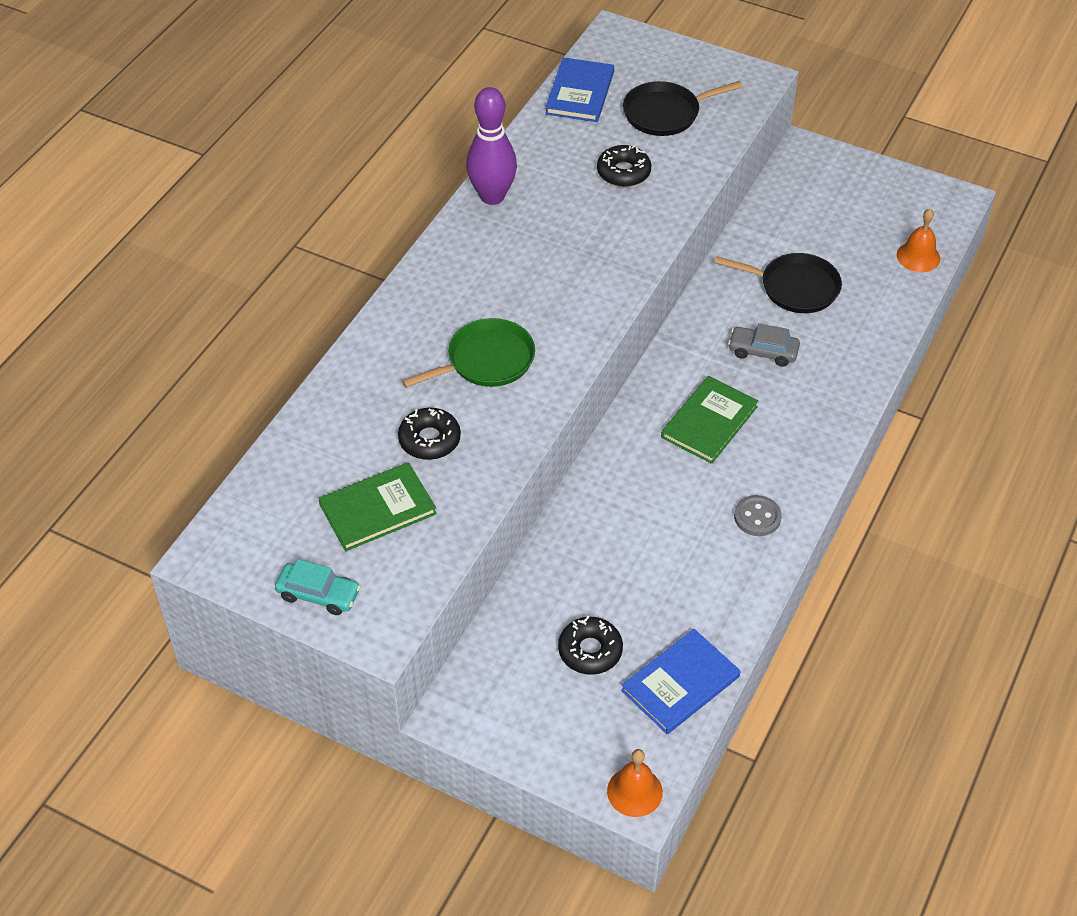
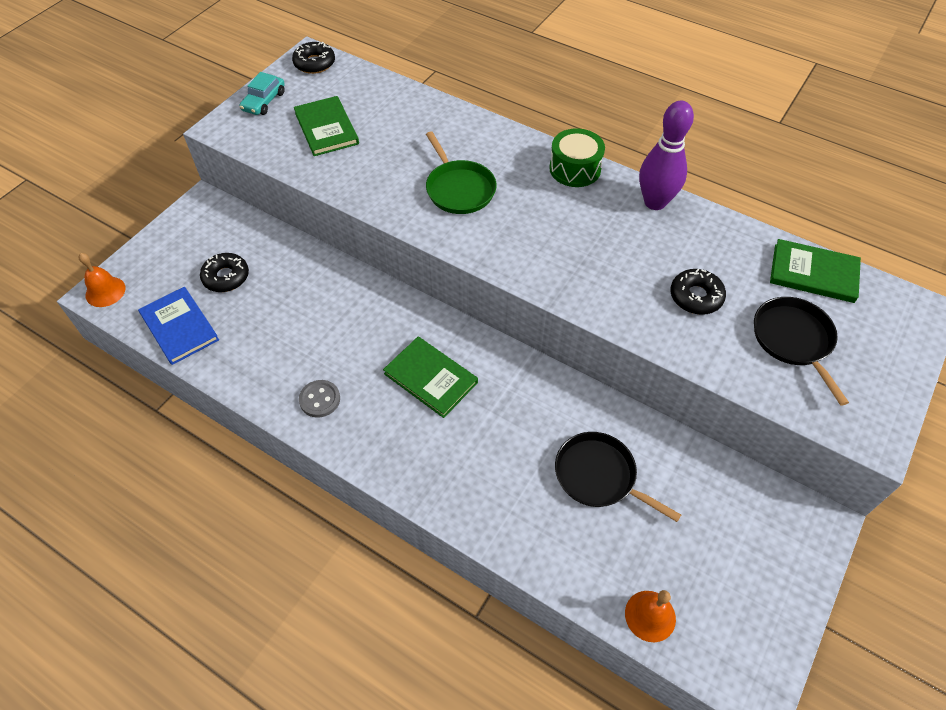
camera: 95 degrees right, 5 degrees up
black donut [398,408,461,460] -> black donut moved to [292,42,335,74]
blue book [545,57,614,122] -> green book [770,239,861,303]
black pan [715,253,842,313] -> black pan turned 105 degrees clockwise [555,432,681,522]
grey car [728,323,800,367] -> none
none -> green drum [549,128,605,187]

